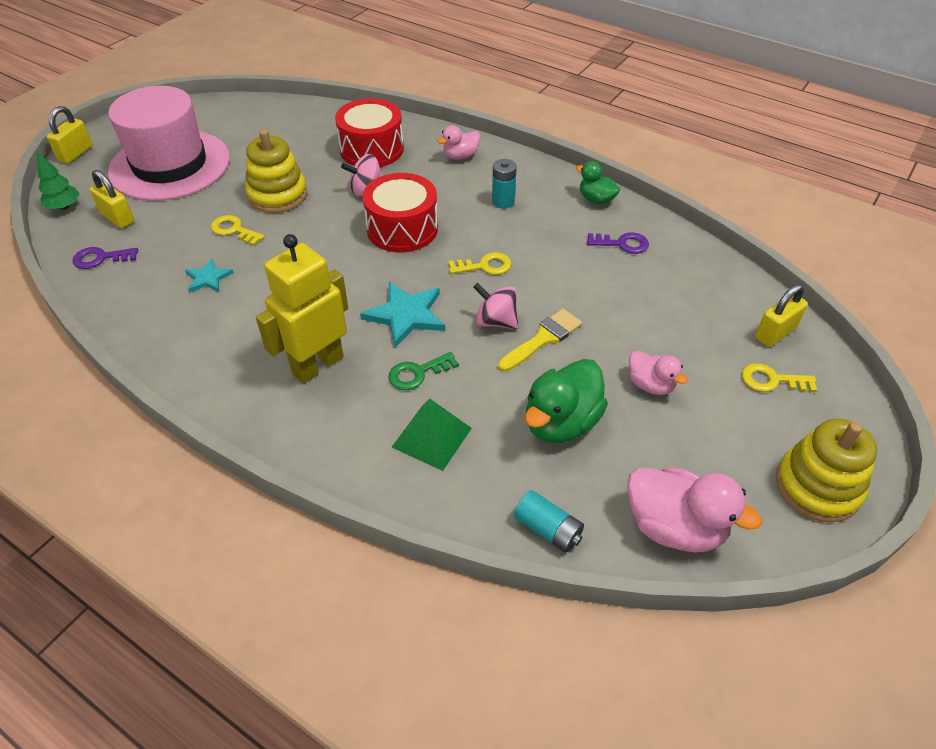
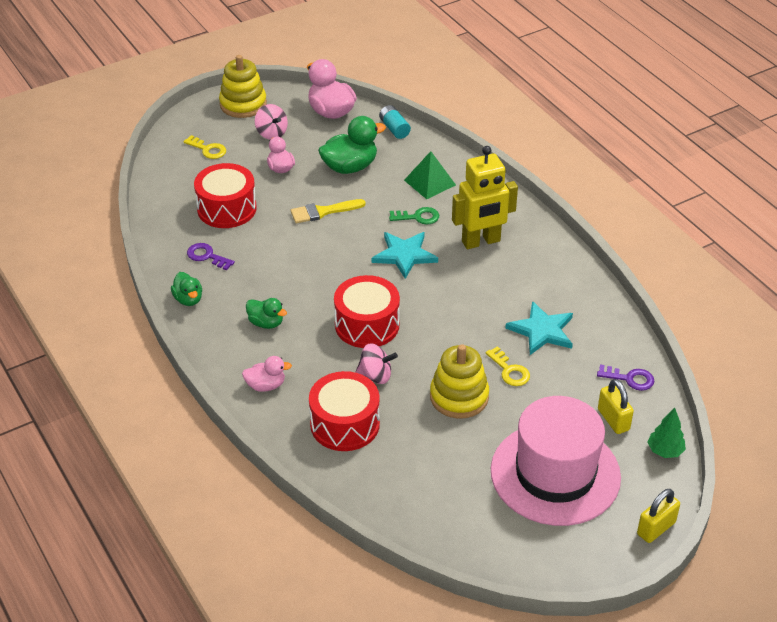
camera: 155 degrees left, 5 degrees down
turquoise star [185,259,234,293] -> turquoise star [505,301,573,355], size x1.72
yellow key [448,252,512,275] -> none
pink spinning top [473,283,519,329] -> pink spinning top moved to [255,104,288,140]
turquoise battery [492,159,517,209] -> green duck [246,298,287,329]
yellow padlock [755,284,808,347] -> none
none -> red drum [194,163,256,228]

